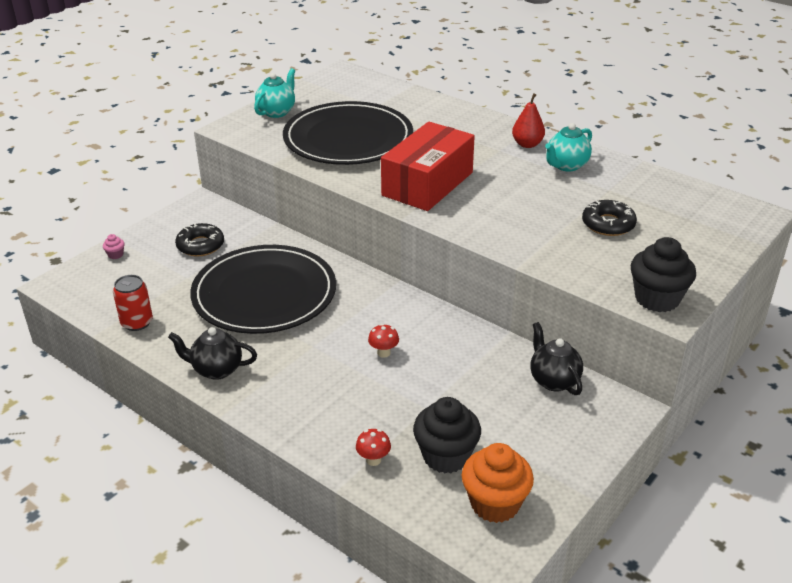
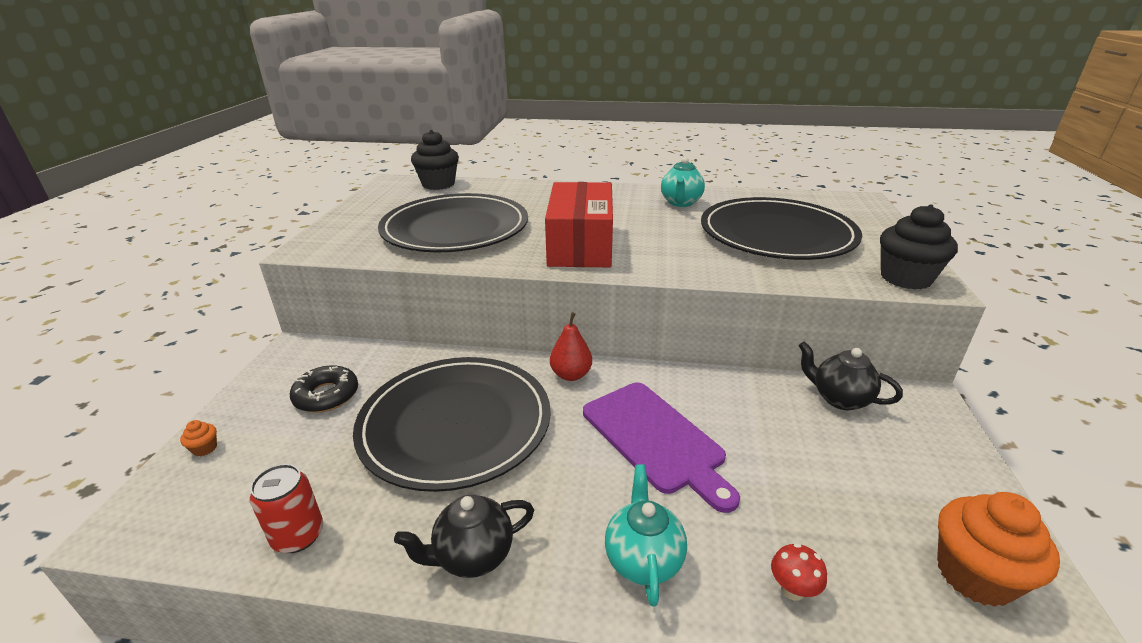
camera: 30 degrees left, 5 degrees down
pink cupcake [103,234,125,259] -> orange cupcake [180,420,217,456]
turquoise teapot [254,68,295,118] -> turquoise teapot moved to [605,464,687,607]
red mushroom [368,324,399,358] -> purple cutting board [583,383,740,513]
black cupcake [413,397,481,473] -> black cupcake moved to [411,130,459,190]
red pear [512,93,545,148] -> red pear moved to [550,312,592,381]
black donut [582,200,637,236] -> black plate [701,197,862,260]

